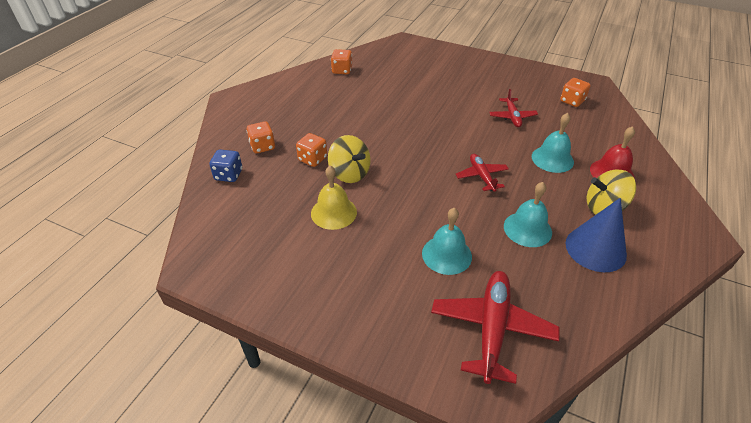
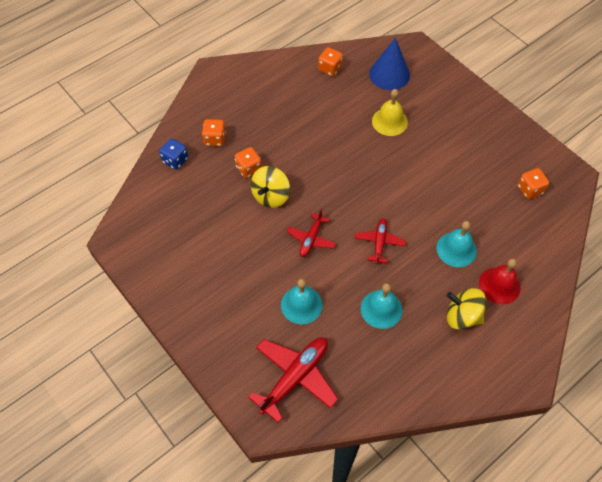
camera: 25 degrees right, 15 degrees up
yellow bell [311,166,357,230] -> yellow bell moved to [372,89,408,136]
yellow spinning top [328,135,371,183] -> yellow spinning top turned 45 degrees clockwise [251,166,290,208]
red plane [489,89,538,127] -> red plane moved to [287,209,336,257]
blue cone [566,198,627,272] -> blue cone moved to [369,38,410,90]

